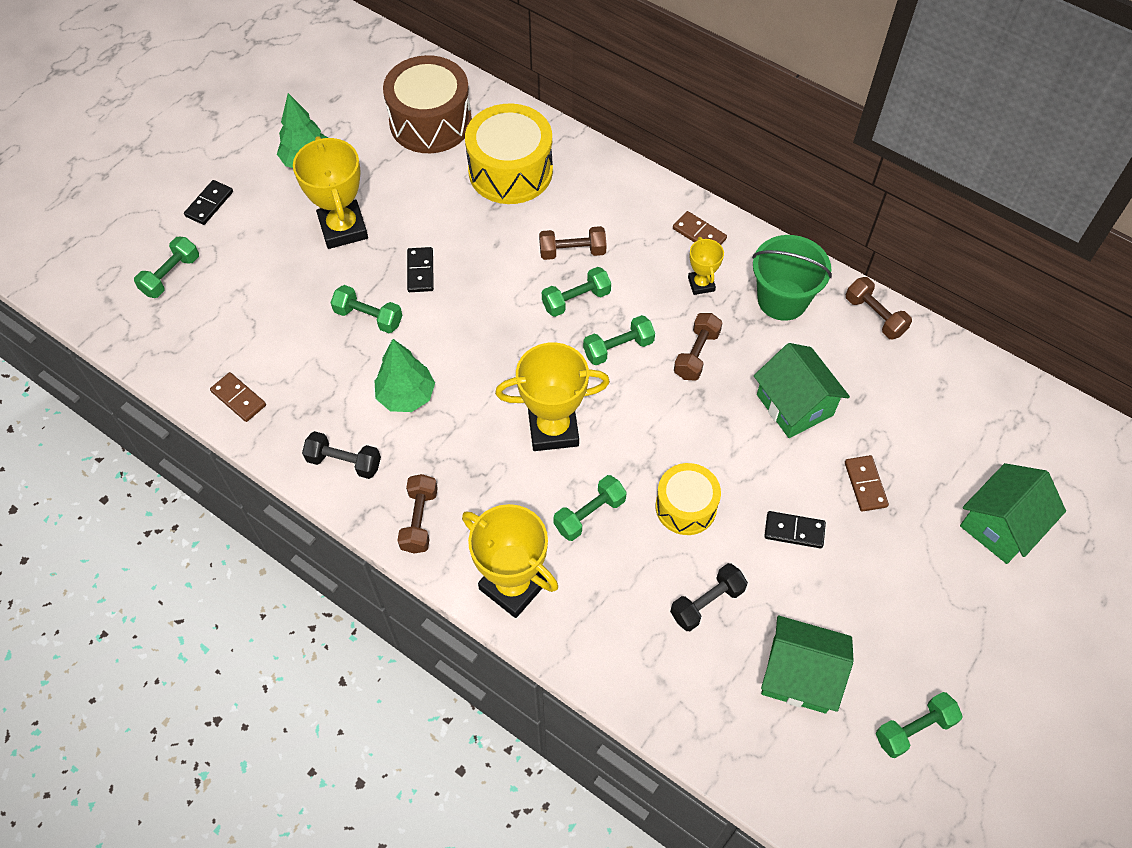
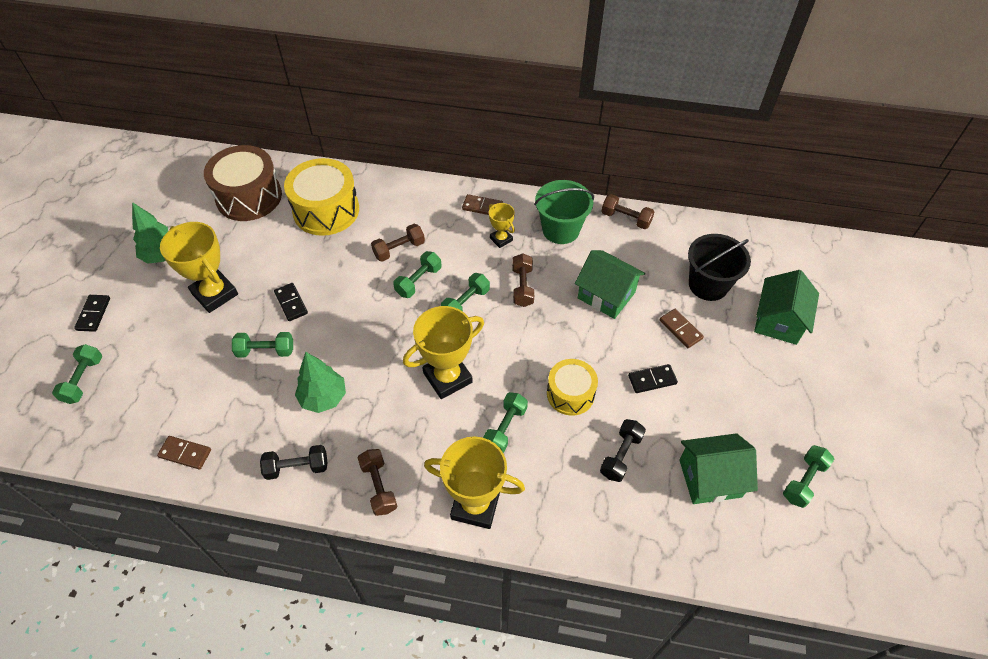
camera: 25 degrees left, 5 degrees down
none -> black bucket [688,234,751,301]

